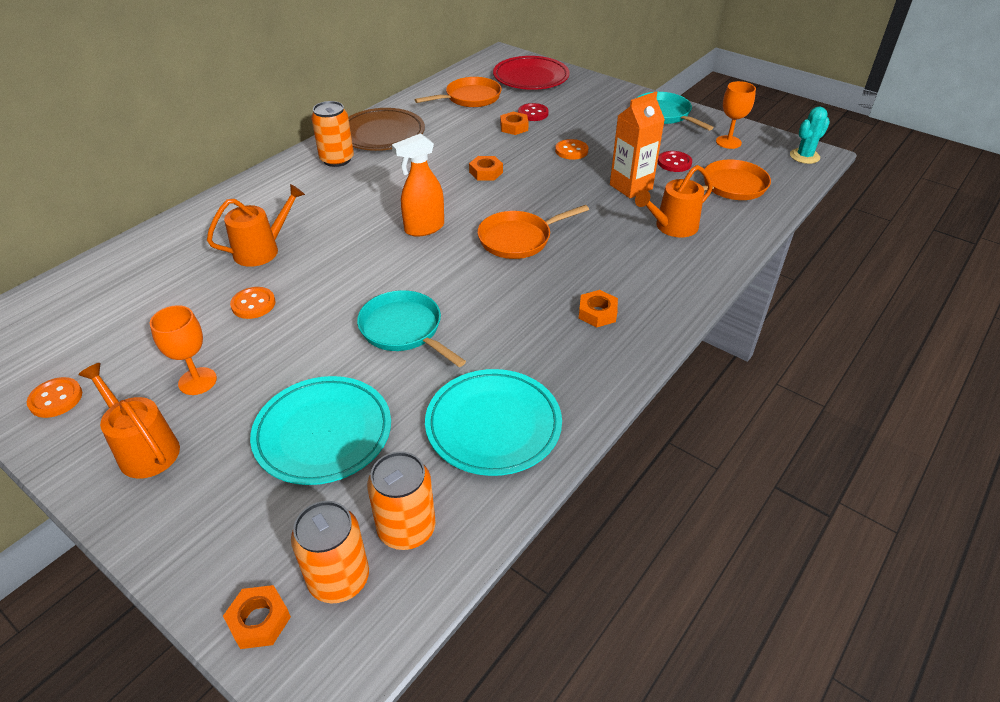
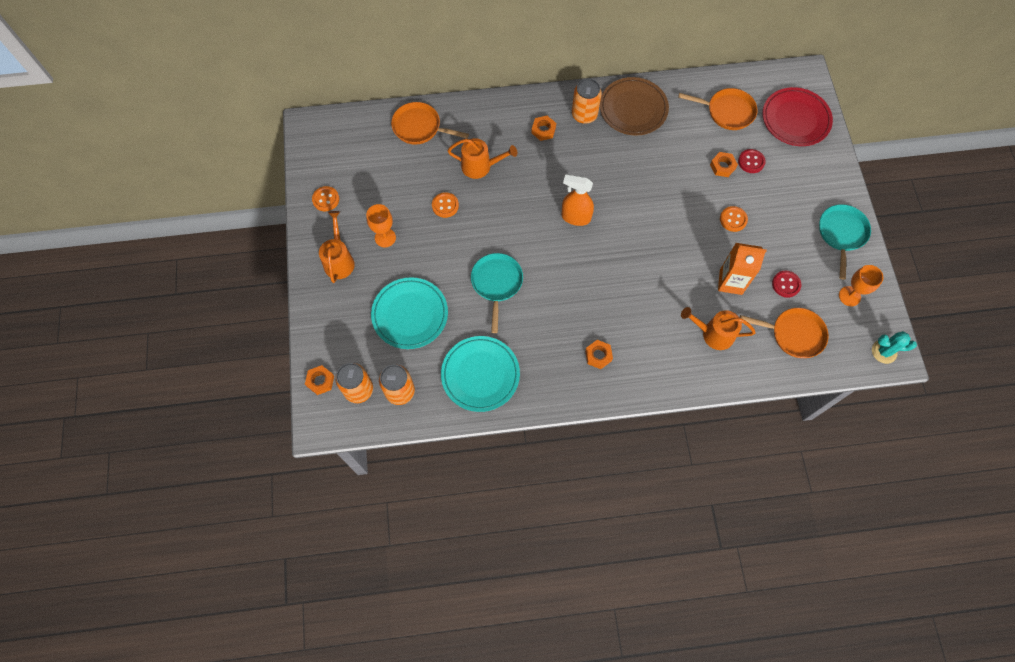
camera: 45 degrees right, 25 degrees up
orange nut [469,156,503,180] -> orange nut moved to [531,116,556,141]
orange pan [478,205,589,259] -> orange pan moved to [391,102,469,145]

